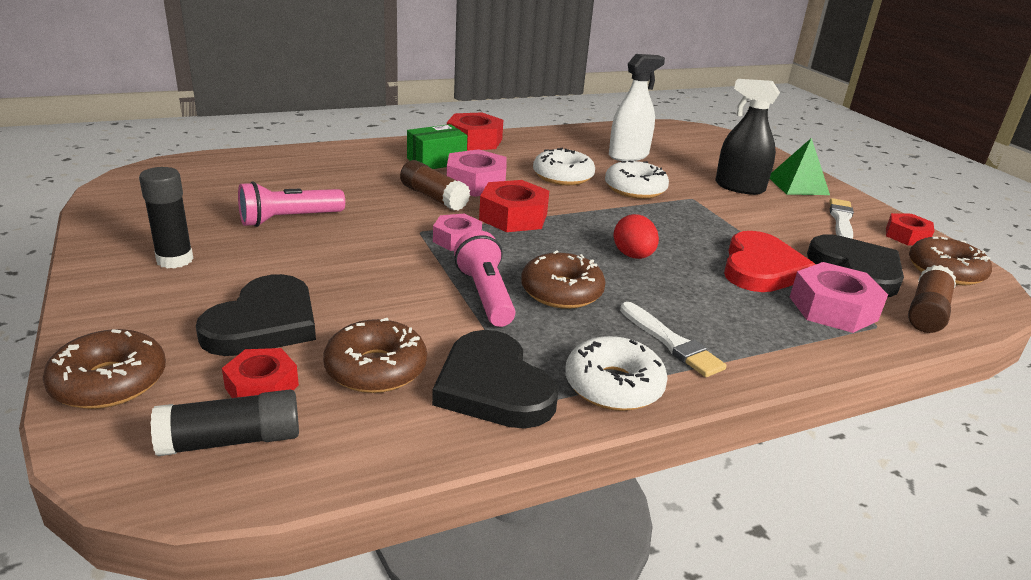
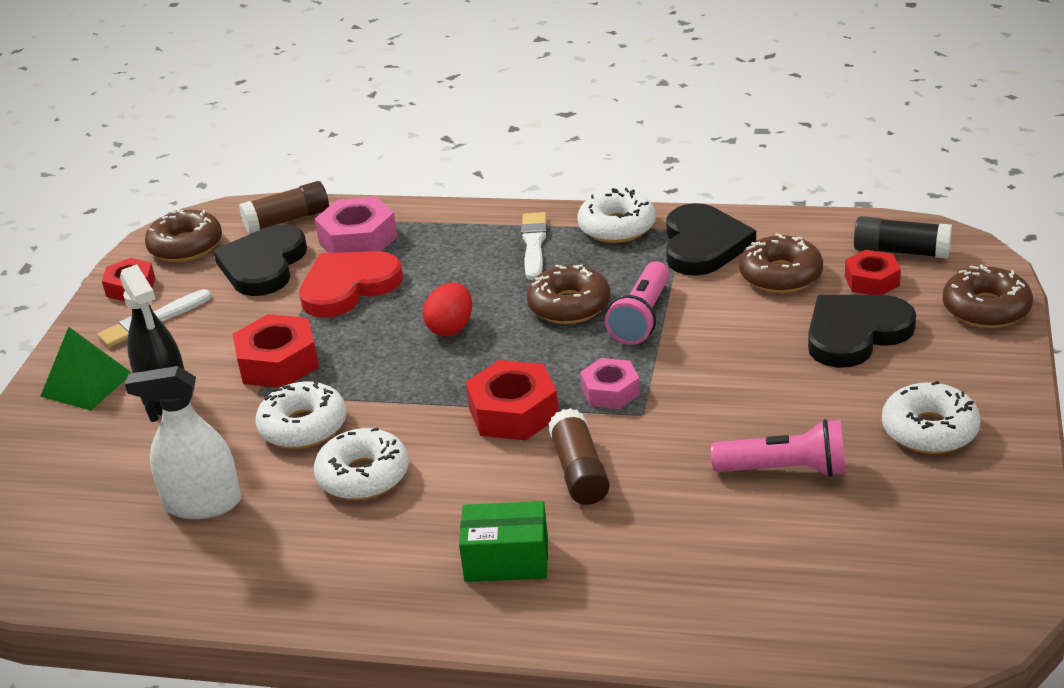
camera: 140 degrees left, 5 degrees up
black glue stick [139,167,194,268] -> white donut [882,381,981,454]
red nut [447,112,503,151] -> red nut moved to [233,314,319,388]
pink nut [447,149,507,197] -> none

